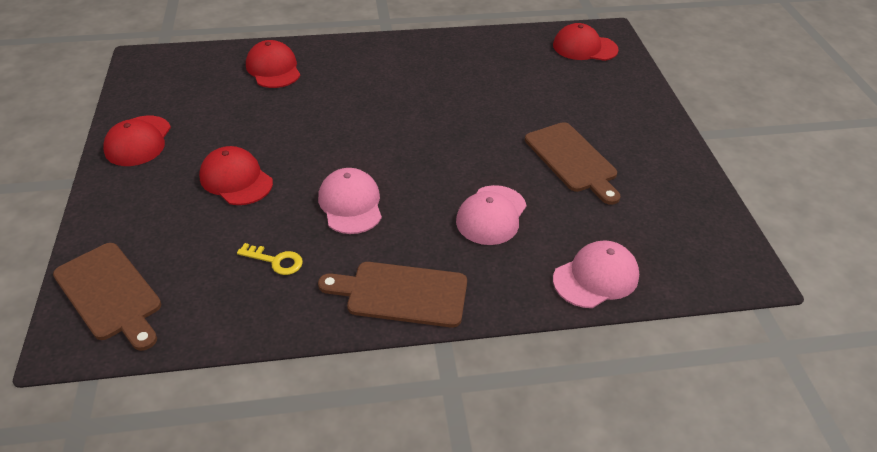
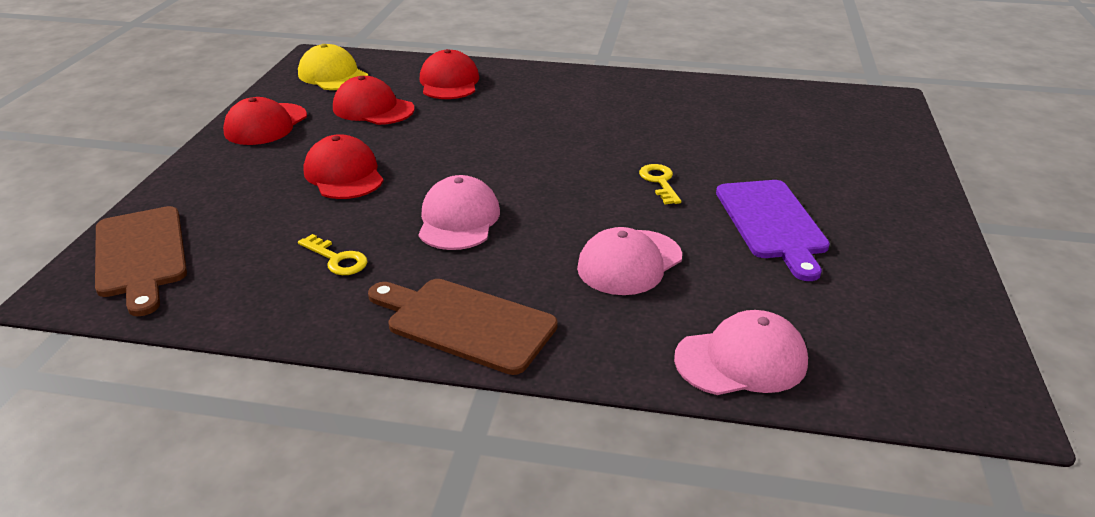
camera: 20 degrees right, 10 degrees down
brown cutting board [525,122,620,205] -> purple cutting board [716,180,830,281]
red cap [553,23,619,61] -> red cap moved to [333,76,415,125]
none -> yellow cap [298,44,368,90]
none -> yellow key [639,164,681,205]

